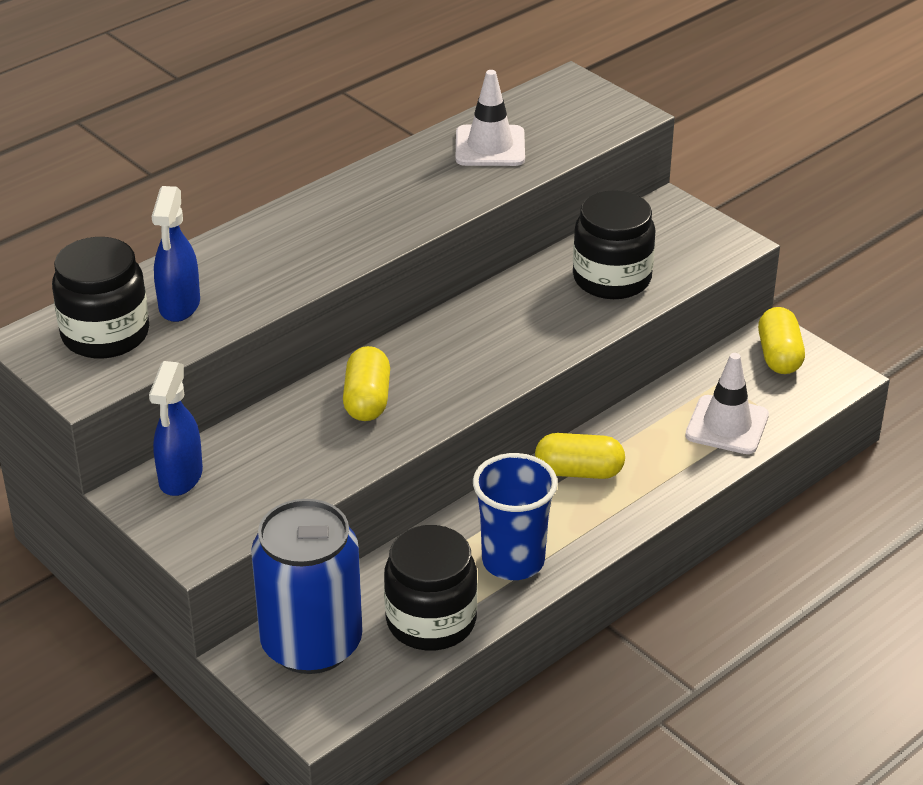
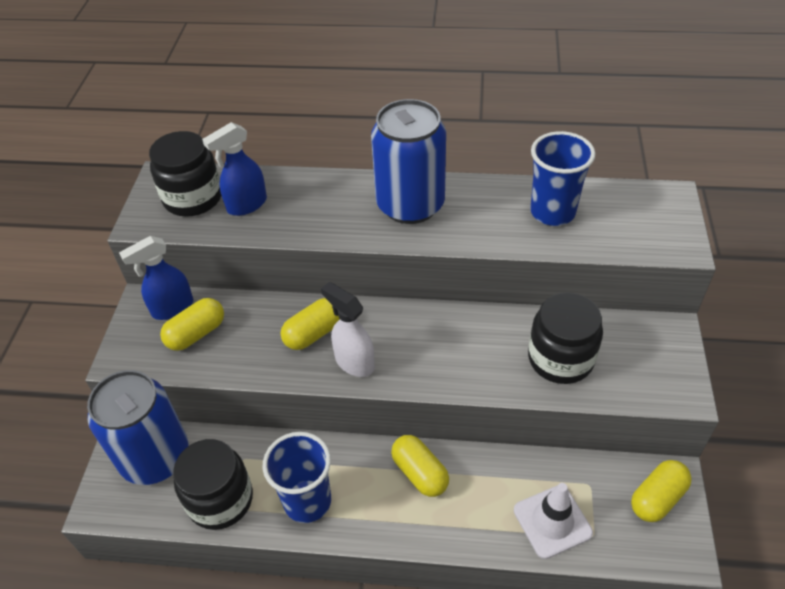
camera: 50 degrees right, 10 degrees up
white traffic cone [456,70,525,166] -> blue cup [530,131,595,226]
none -> yellow capsule [160,298,224,351]
none -> white spray bottle [321,282,375,377]
none -> blue can [371,99,446,224]

